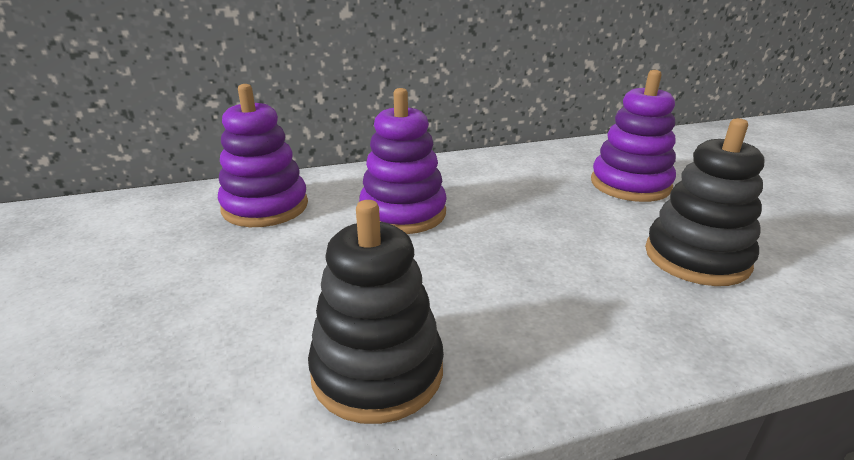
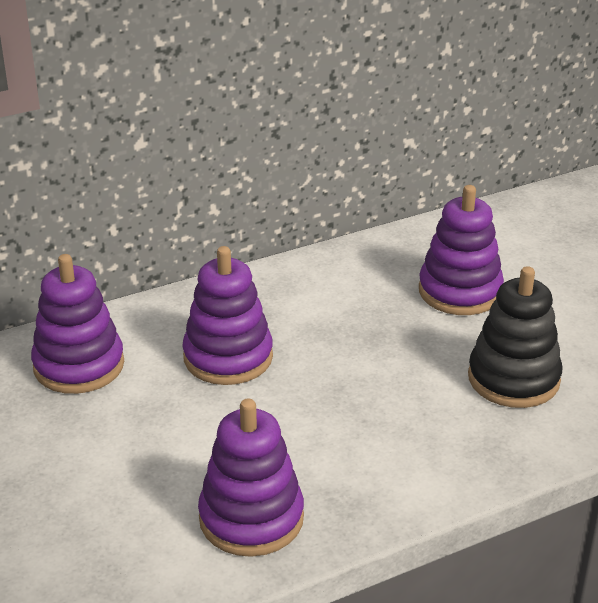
camera: 10 degrees left, 5 degrees up
black stacking toy [308,200,444,424] -> purple stacking toy [198,399,304,557]

